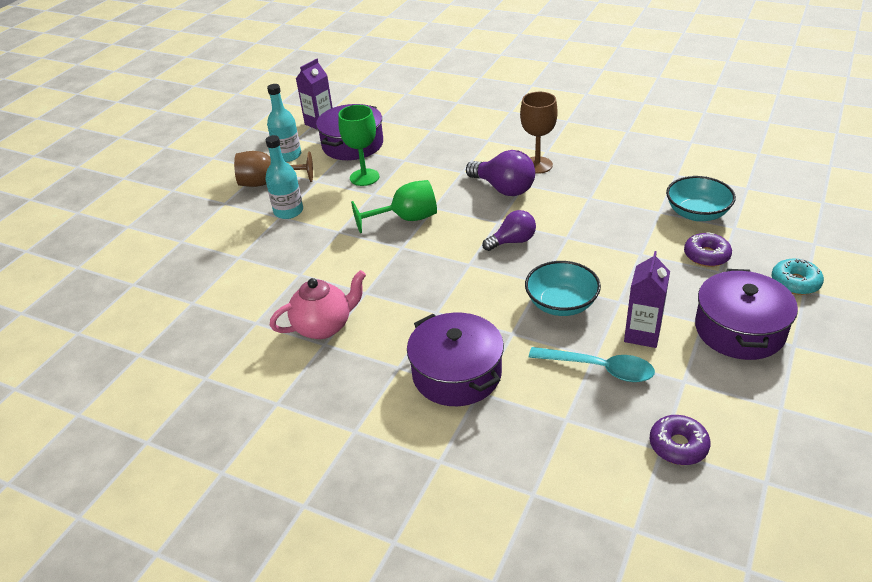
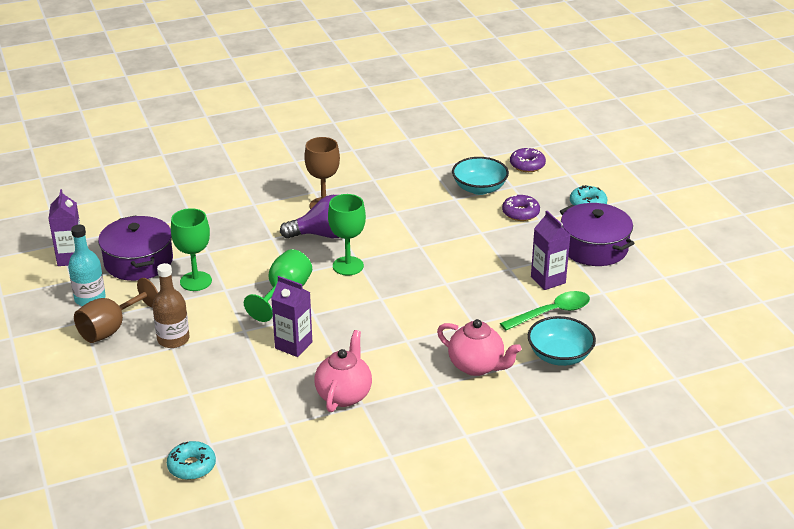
camera: 50 degrees left, 5 degrees down
turquoise bottle [265,135,303,219] -> brown bottle [152,263,189,348]
purple pot [407,313,504,406] -> pink teapot [437,319,521,376]
purple light bulb [482,210,536,251] -> none
turquoise bowl [525,261,601,316] -> turquoise bowl moved to [528,316,596,366]
turquoise spoon [529,347,655,382] -> green spoon [500,291,590,331]
purple donut [650,415,710,465] -> purple donut moved to [510,148,546,172]
none -> turquoise donut [167,441,216,480]
none -> purple carton [271,276,312,357]
none -> green goblet [328,194,366,275]

